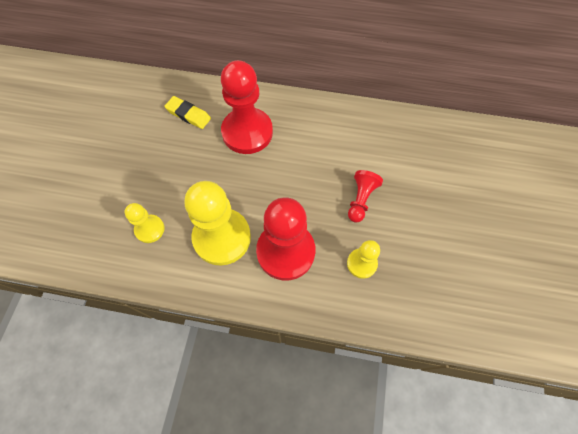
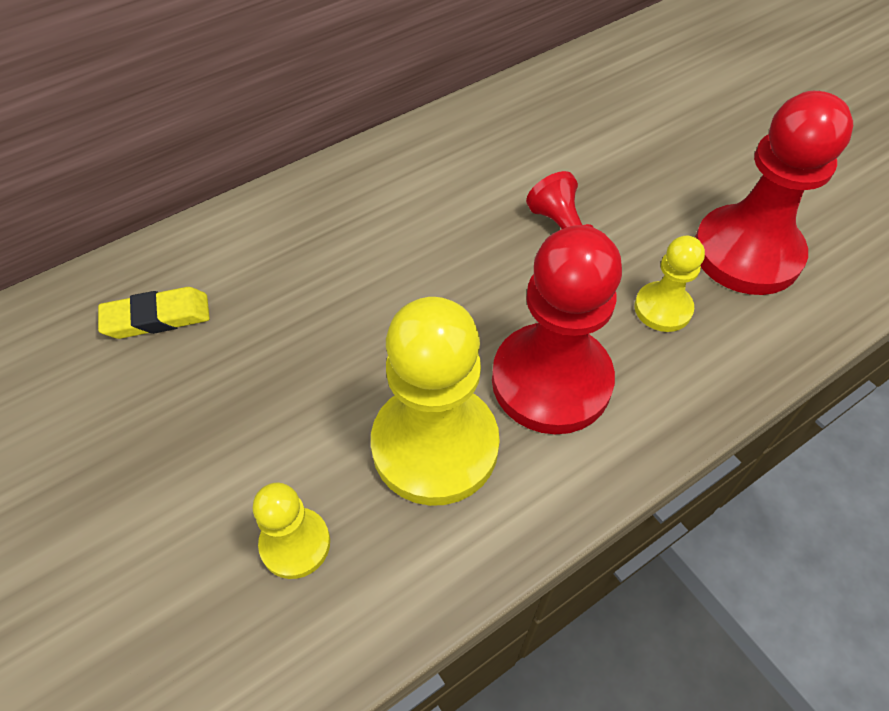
camera: 45 degrees left, 10 degrees down
red pawn [221,60,273,154] -> red pawn moved to [695,91,853,295]

